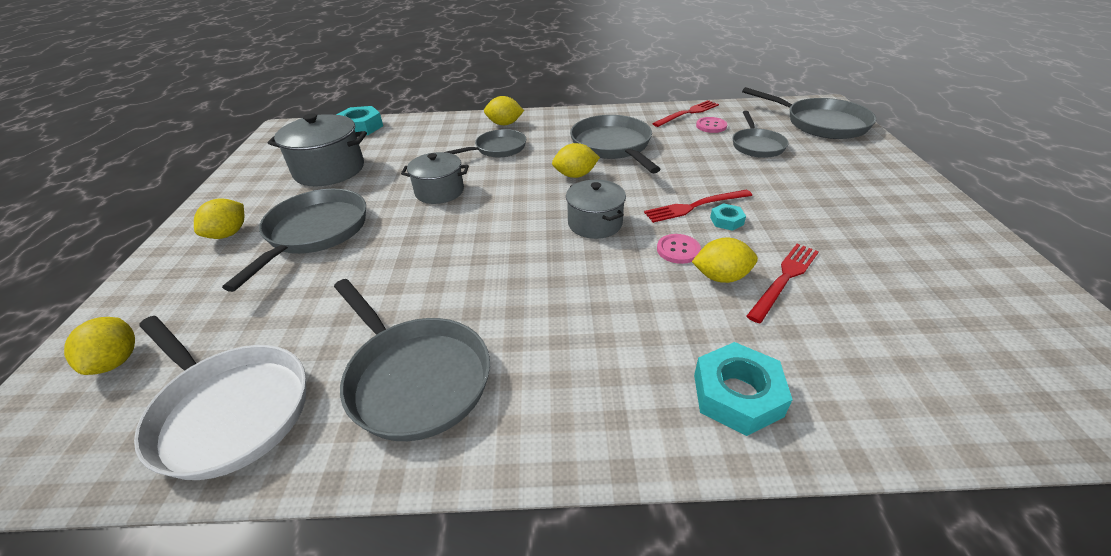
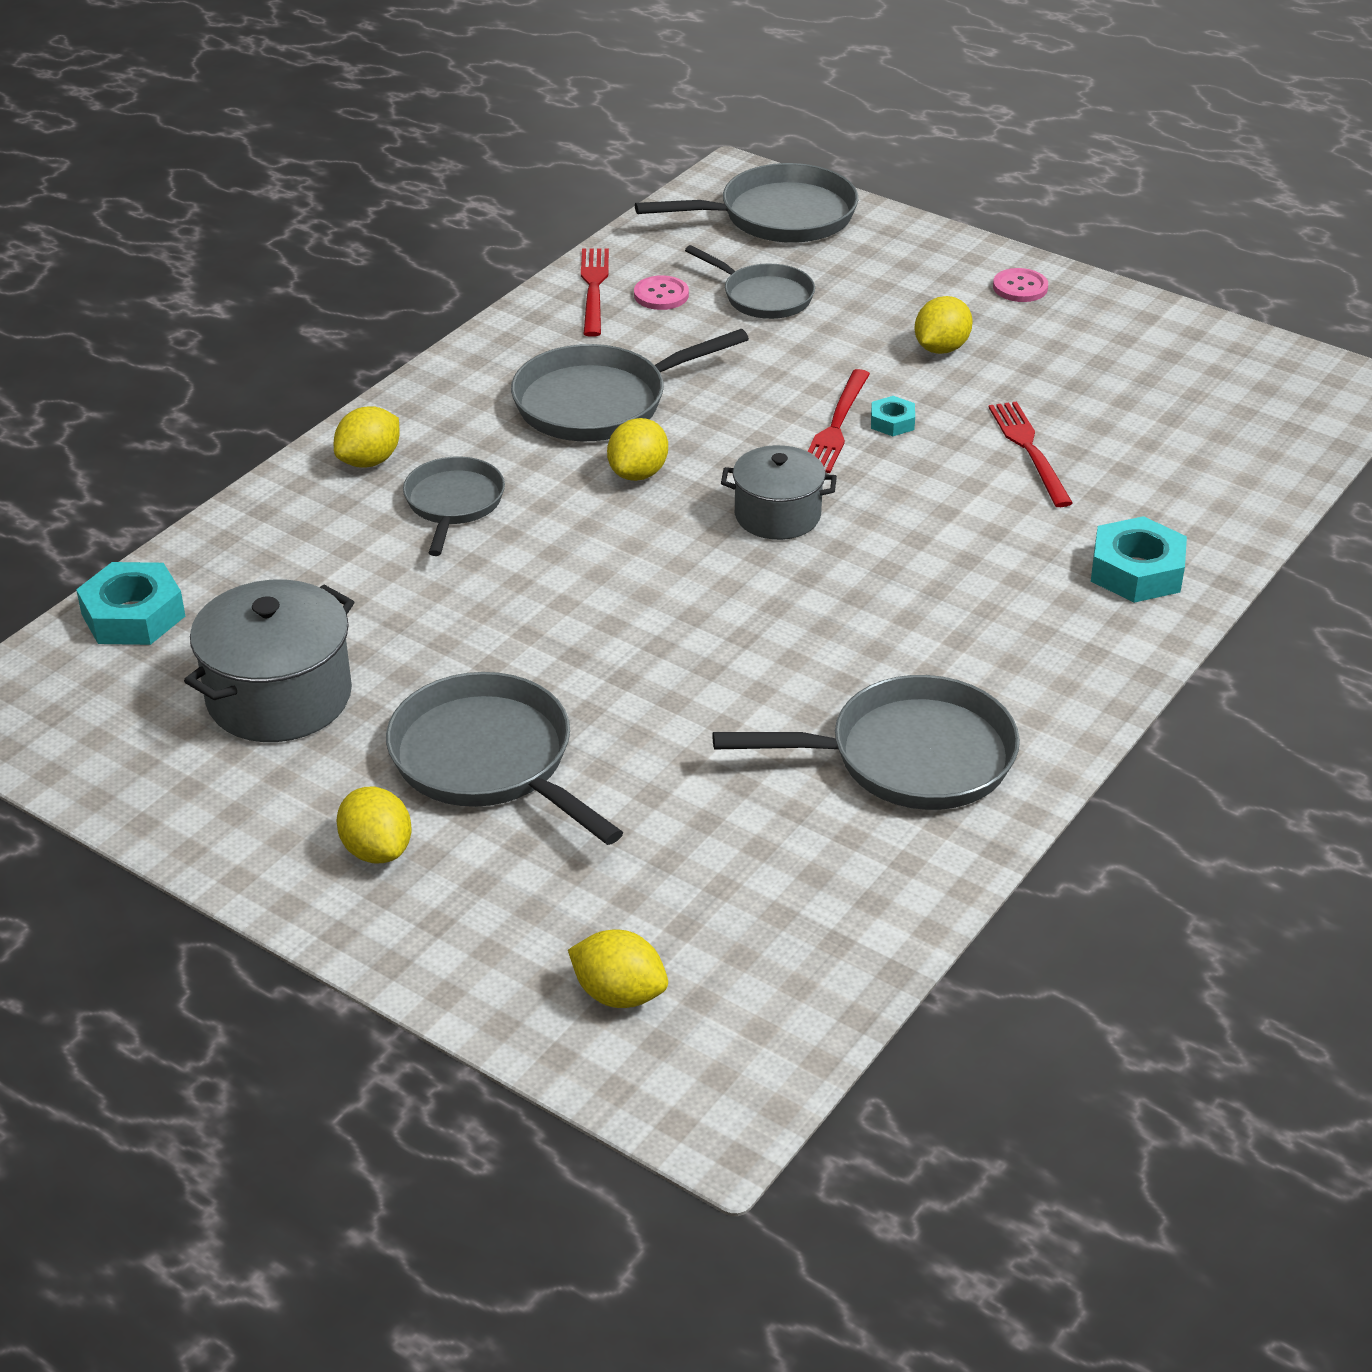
camera: 55 degrees left, 0 degrees up
white pan [134,316,306,480] -> none
grey pot [401,152,469,204] -> none
grey pan [570,115,661,173] -> grey pan turned 45 degrees counterclockwise [511,329,749,441]
pink button [657,234,701,264] -> pink button moved to [993,268,1048,302]
yellow lemon [692,237,758,283] -> yellow lemon moved to [914,296,973,354]

